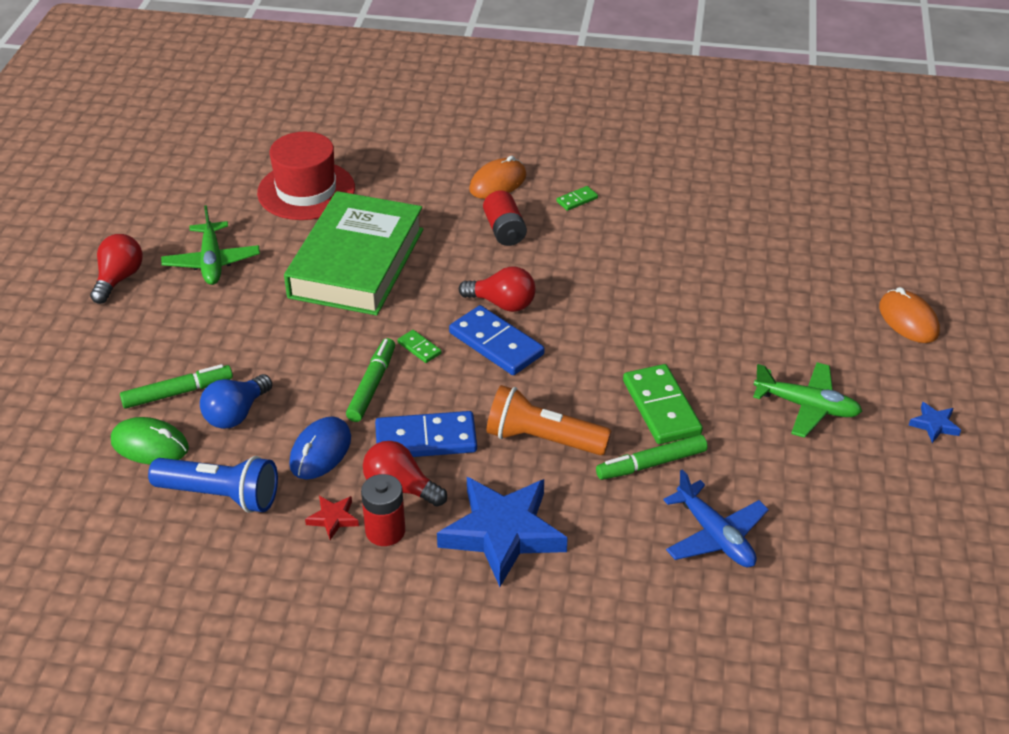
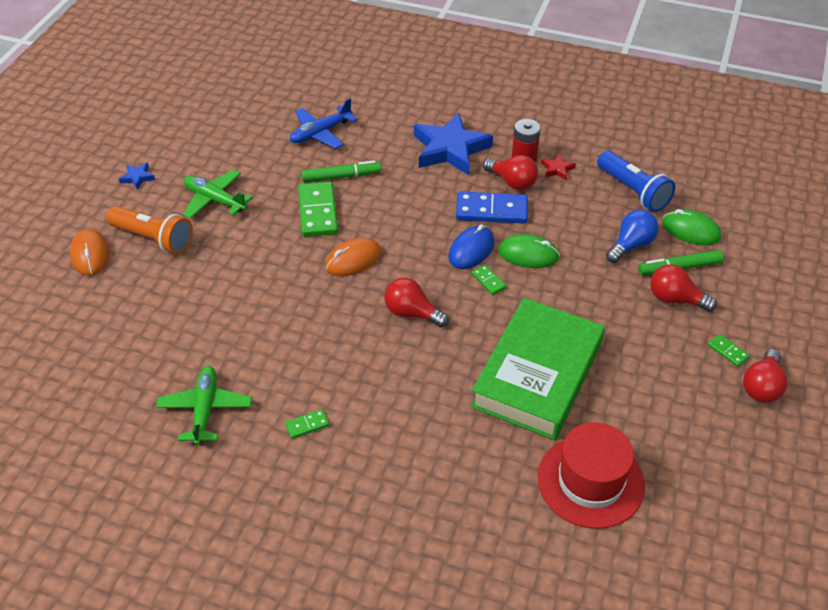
camera: 170 degrees left, 5 degrees up
blue flashlight [148,456,278,513] -> blue flashlight turned 150 degrees counterclockwise [597,151,675,212]
green plane [161,205,260,285] -> green plane moved to [156,366,252,445]
blue mouse [289,417,351,480] -> blue mouse moved to [448,224,495,269]
green marker [346,338,395,422] -> green mouse [498,234,560,268]
blue domino [449,305,544,375] -> none
orange mouse [469,156,526,199] -> orange mouse moved to [325,238,382,276]
red battery [483,191,527,246] -> none
orange flashlight [487,385,611,455] -> orange flashlight moved to [106,206,193,254]
blue plane [663,470,769,567] -> blue plane turned 105 degrees counterclockwise [290,98,357,149]
none -> red light bulb [650,264,717,312]
none -> green domino [708,334,750,367]

